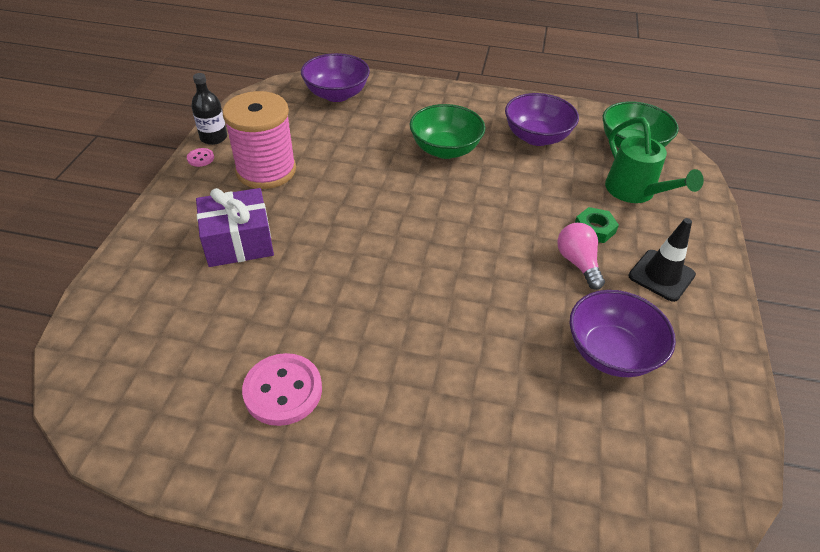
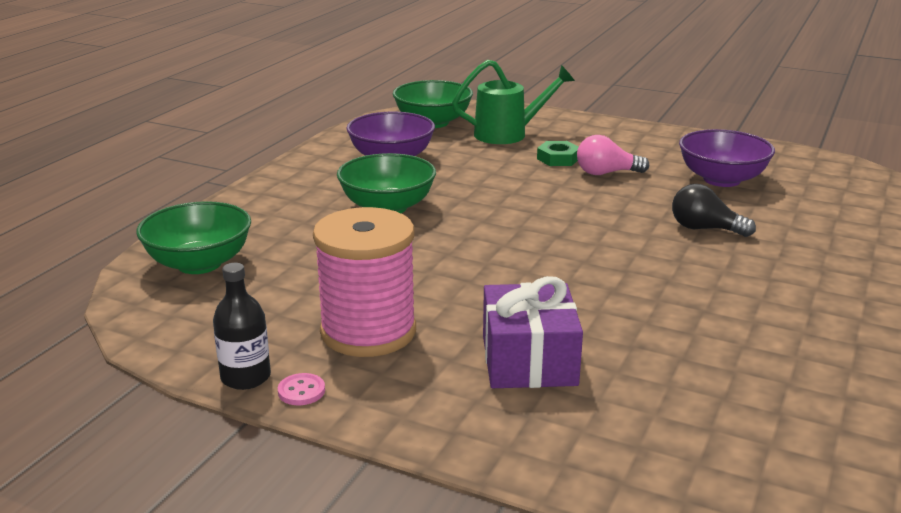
camera: 75 degrees left, 20 degrees down
pink button [242,353,322,426] -> none
purple bowl [301,53,370,102] -> green bowl [136,201,251,274]
black traffic cone [629,218,696,302] -> none
none -> black light bulb [672,184,756,237]

